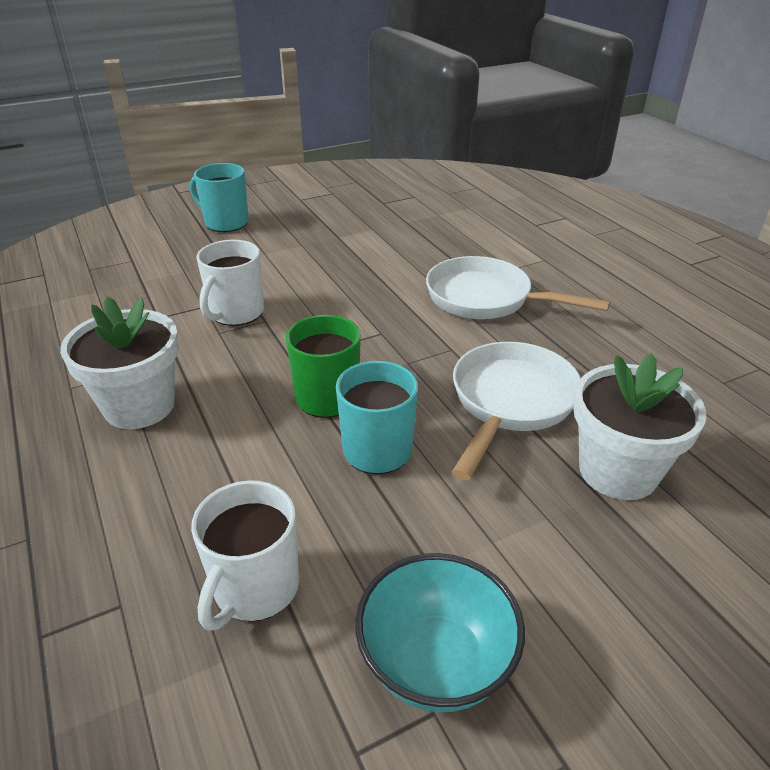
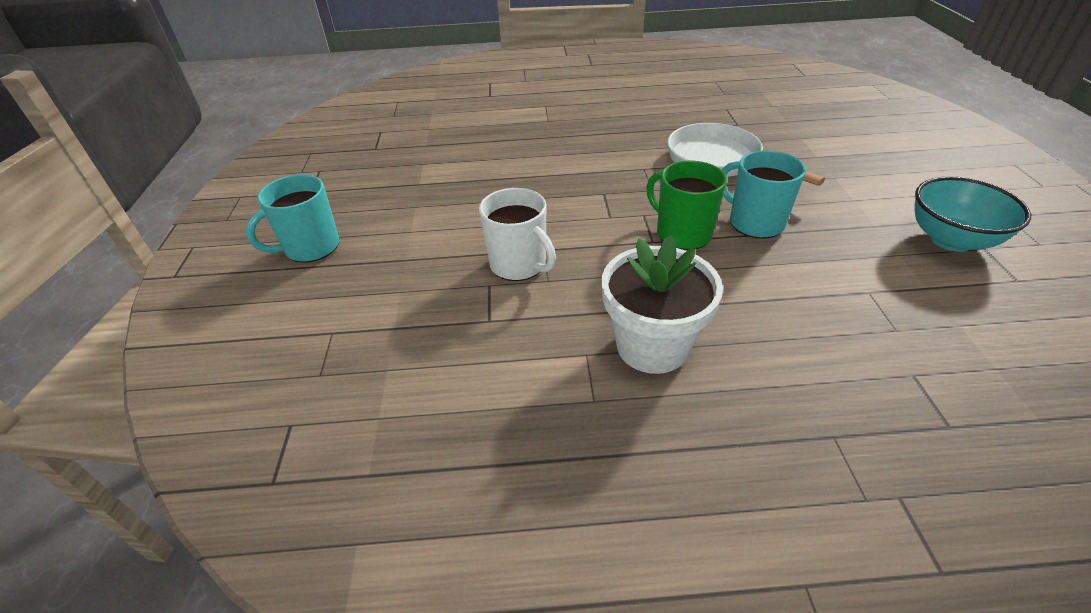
camera: 65 degrees left, 5 degrees up
white mug [191,480,299,631] -> none
white pan [426,256,610,319] -> none
white flower pot [573,353,706,500] -> none

